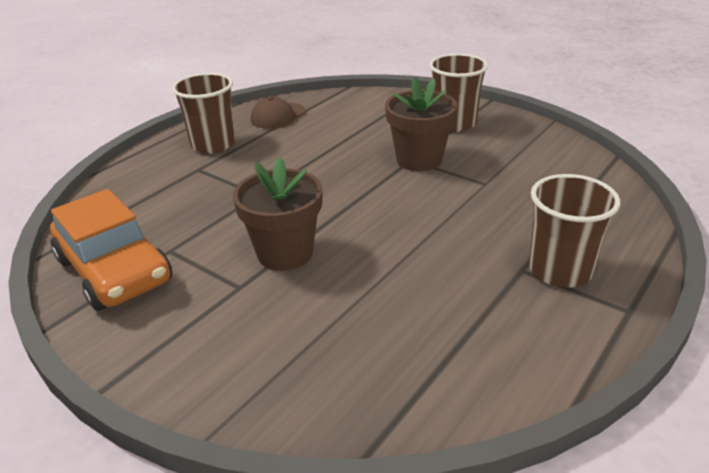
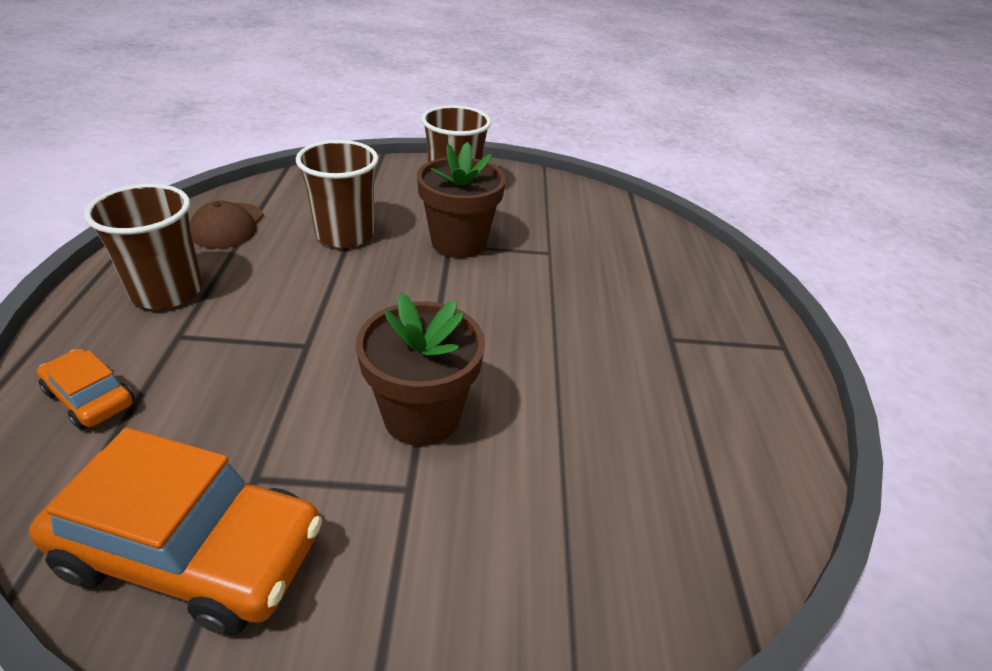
camera: 40 degrees left, 5 degrees up
brown cup [529,174,620,288] -> brown cup moved to [296,140,379,248]
none -> orange car [37,349,135,430]

